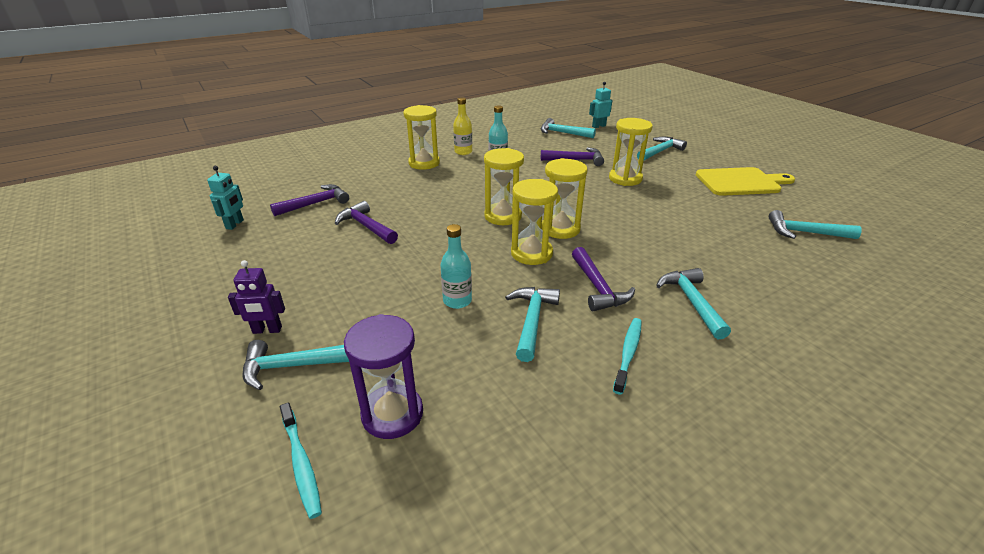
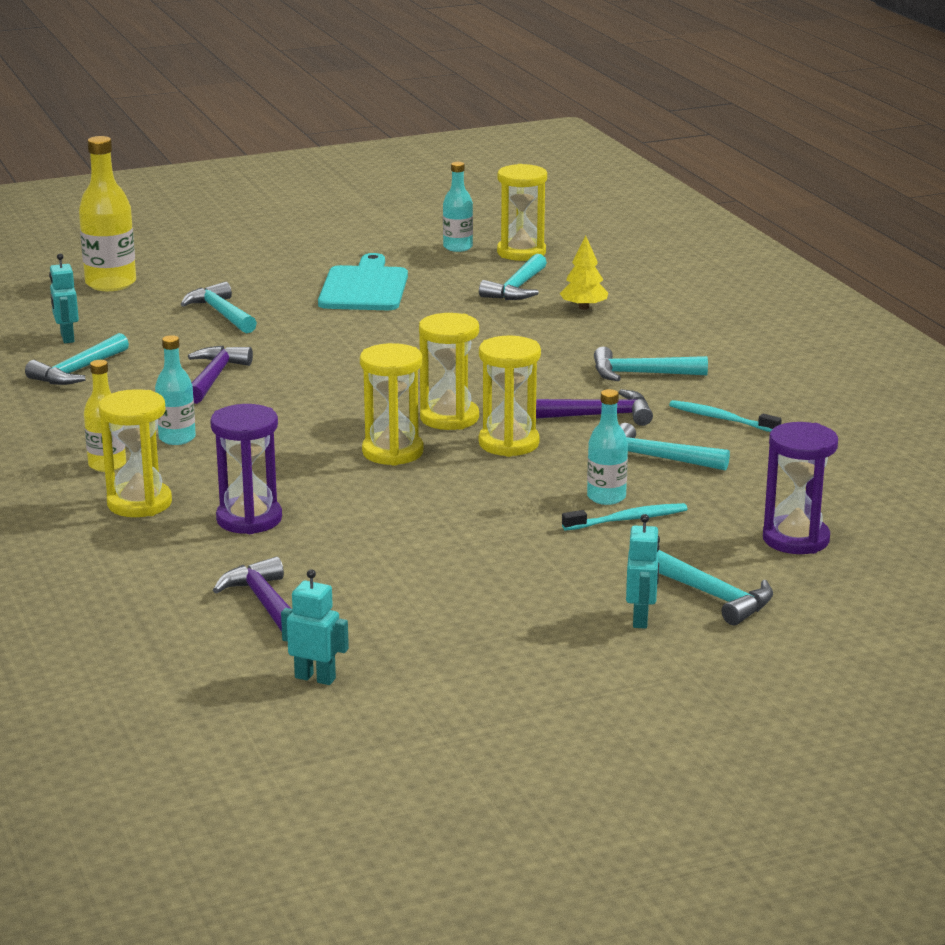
camera: 80 degrees left, 10 degrees down
purple robot [228,260,285,334] -> turquoise robot [626,514,660,629]
turquoise hammer [243,340,349,390] -> turquoise hammer turned 45 degrees counterclockwise [658,550,773,625]
turquoise toothbrush [280,402,322,519] -> turquoise toothbrush moved to [562,503,688,531]
purple hammer [335,201,398,244] -> none
yellow hourglass [609,118,653,186] -> yellow hourglass moved to [497,164,547,261]
yellow cutting board [696,167,795,196] -> turquoise cutting board [318,253,408,310]
none -> yellow bottle [79,136,136,291]
none -> purple hourglass [210,404,282,534]
none -> turquoise bottle [443,162,473,252]
none -> yellow tree [560,236,608,310]

